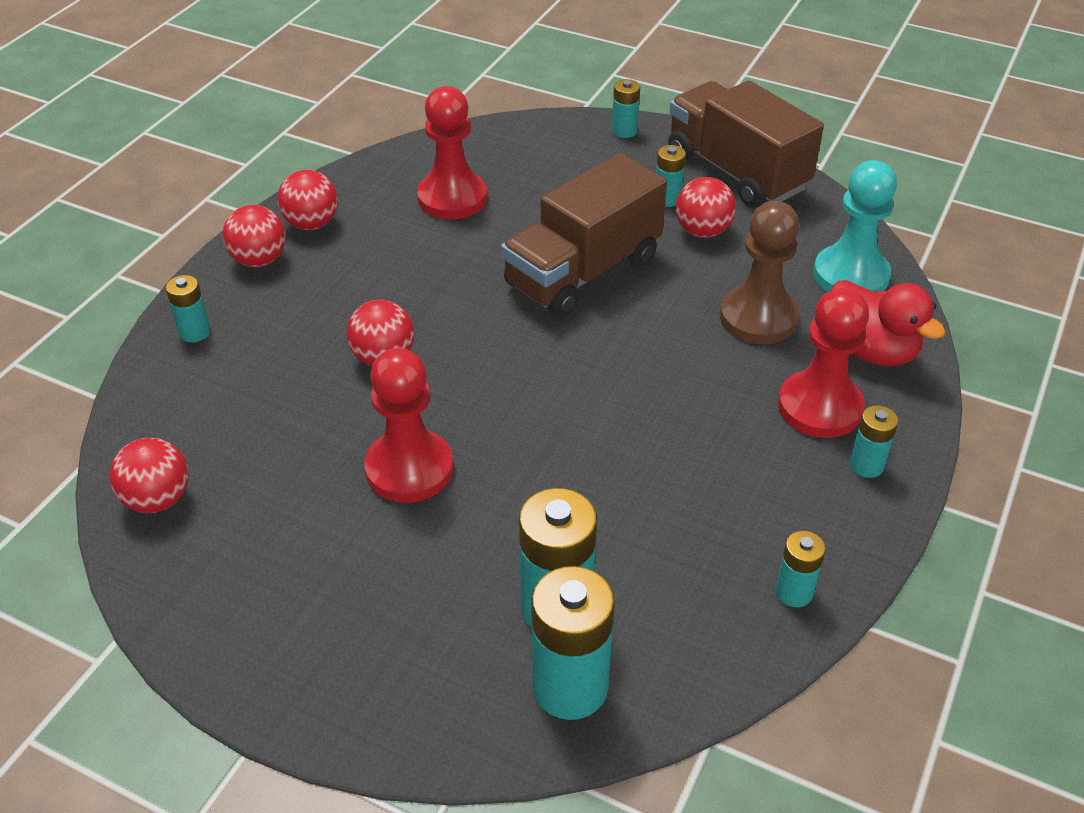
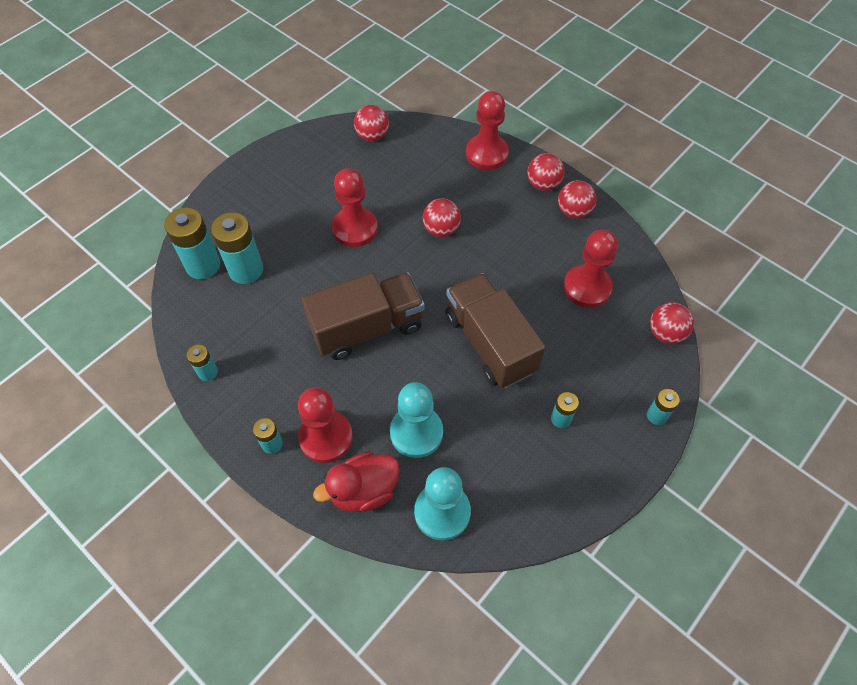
camera: 105 degrees right, 15 degrees up
turquoise battery [166,275,210,342] -> red pawn [466,91,509,170]
brown truck [668,80,824,207] -> brown truck moved to [302,272,425,360]
red ball [675,177,736,238] -> red ball moved to [650,302,694,344]
brown pawn [720,201,799,344] -> turquoise pawn [390,382,443,458]

